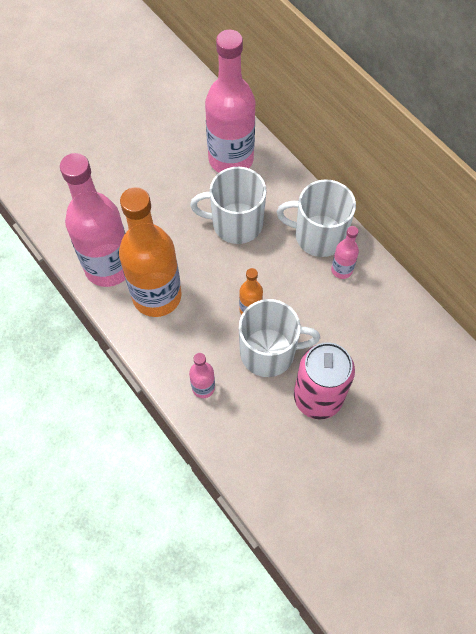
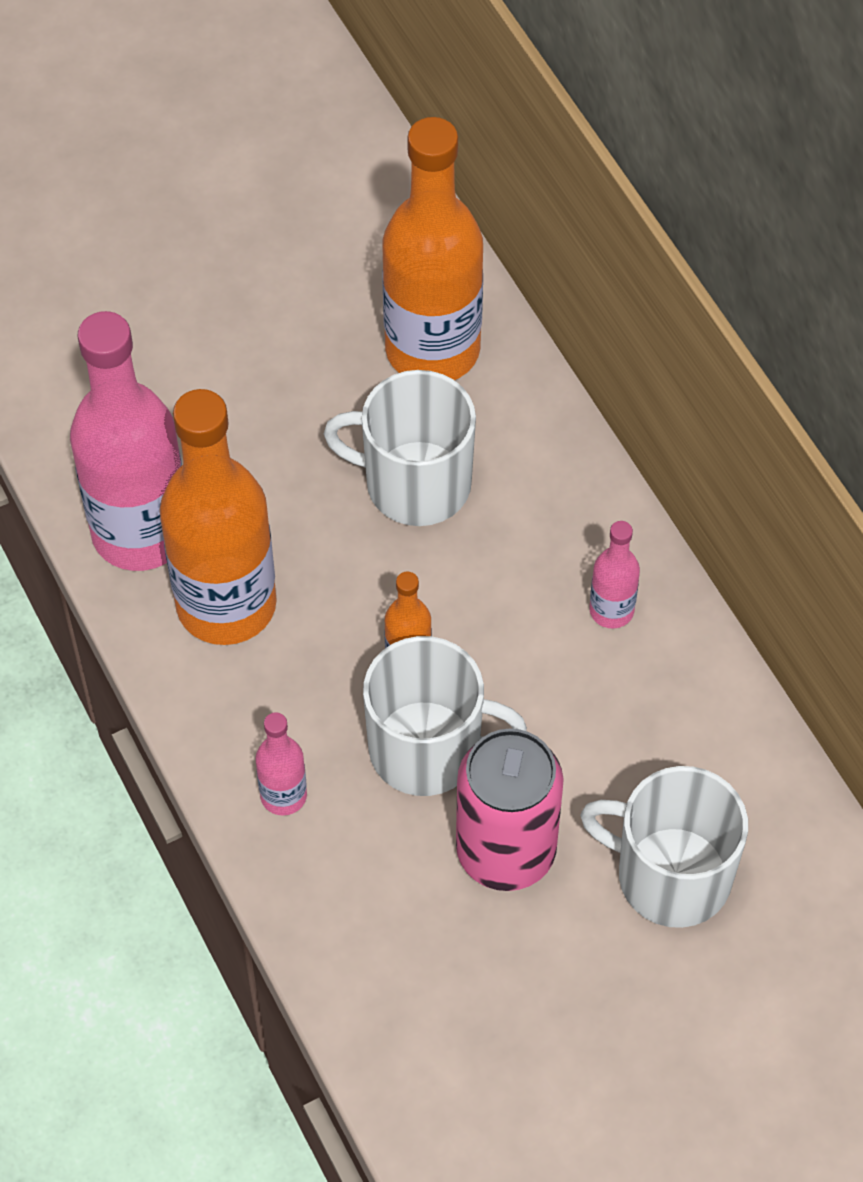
camera: 10 degrees right, 5 degrees down
pink bottle [205,30,255,173] -> orange bottle [382,117,483,380]
white mug [277,179,356,257] -> white mug moved to [580,766,748,928]

